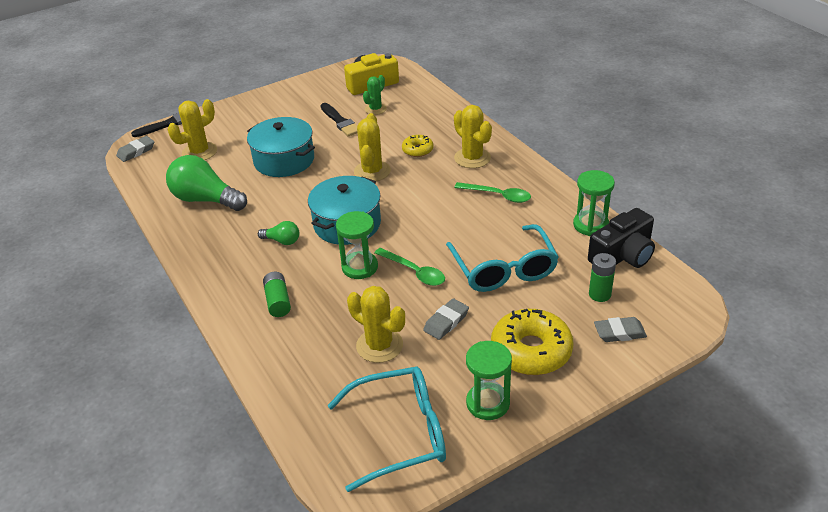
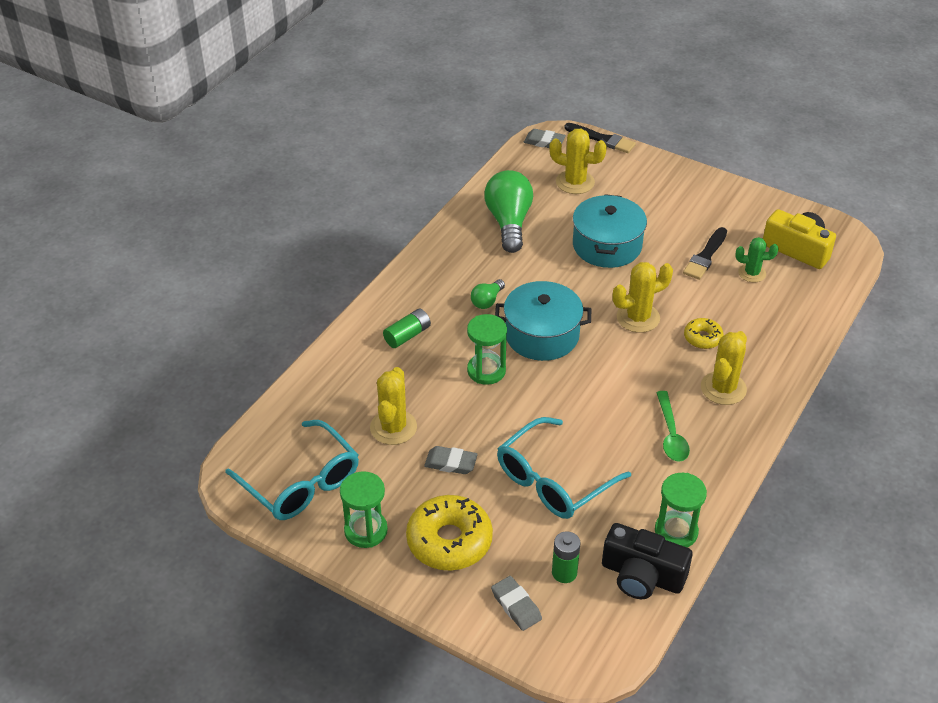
camera: 60 degrees right, 5 degrees up
green light bulb [258,221,299,245] -> green light bulb turned 45 degrees clockwise [471,279,505,309]
green spoon [375,248,445,286] -> none

